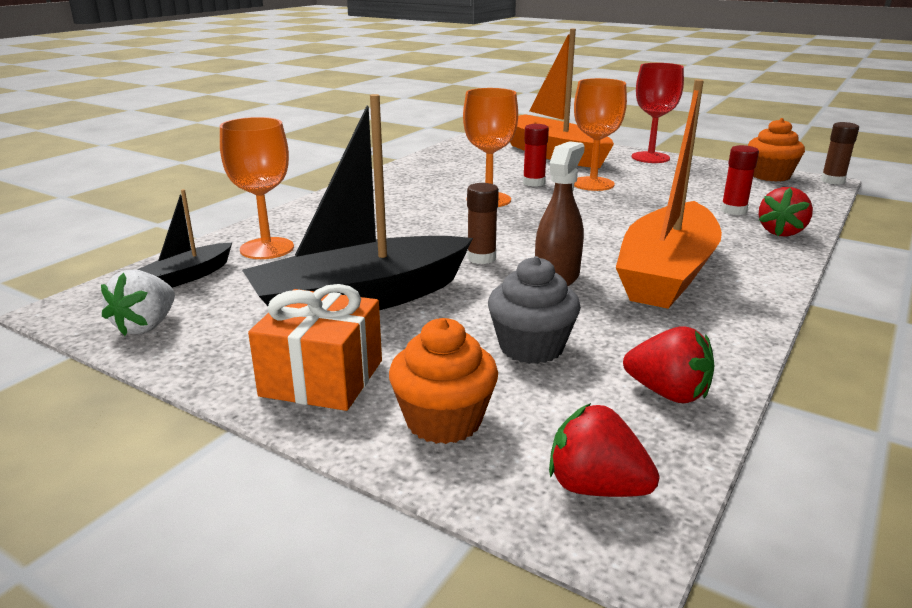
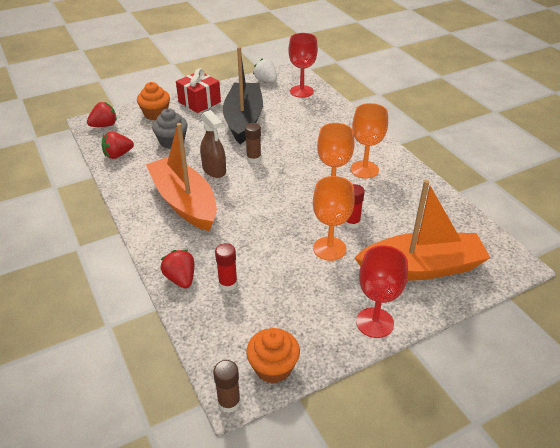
camera: 120 degrees right, 15 degrees up
black boat [137,189,232,288] -> red goblet [288,33,318,98]
orange goblet [220,117,294,259] -> orange goblet moved to [351,103,388,178]
orange gift [248,284,382,411] -> red gift [176,68,221,113]

